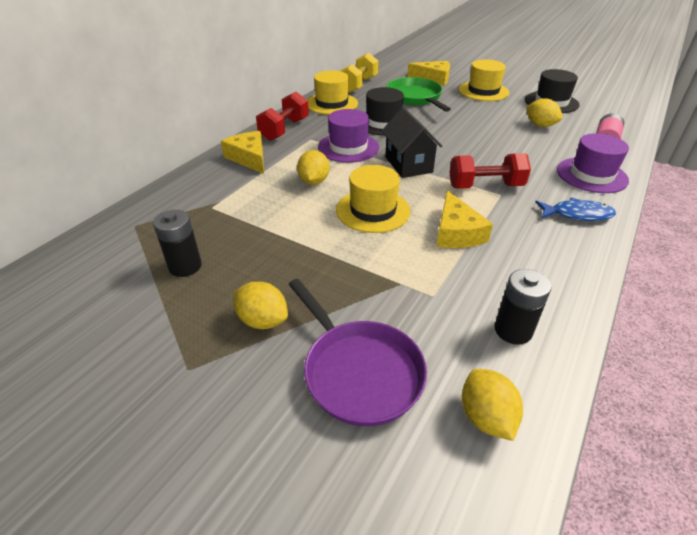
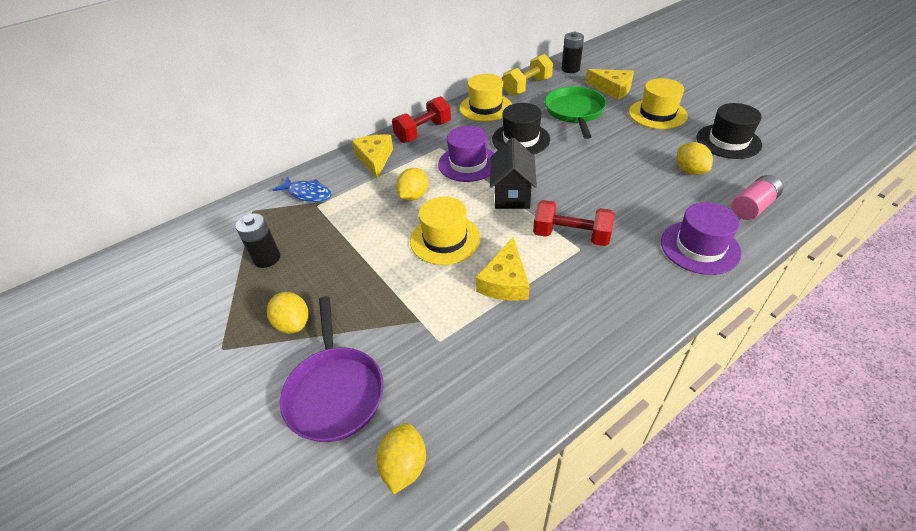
camera: 25 degrees right, 5 degrees up
black battery [495,269,551,345] -> black battery moved to [561,32,584,73]
blue fish [535,197,616,221] -> blue fish moved to [273,176,331,202]

